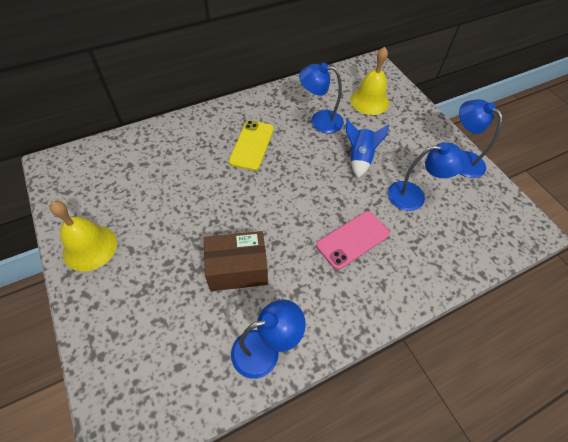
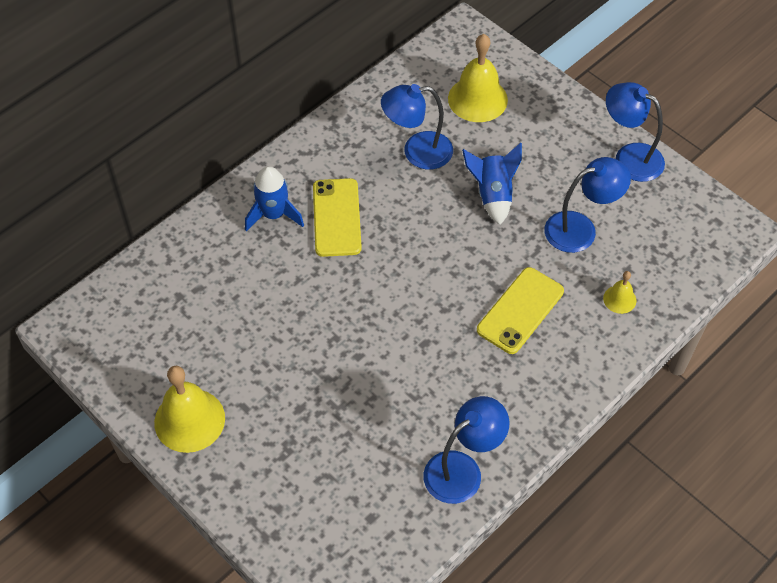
camera: 15 degrees left, 0 degrees up
brown box [204,231,268,291] -> none
pink phone [316,211,390,270] -> yellow phone [477,267,564,354]
none -> blue rocket [245,166,304,231]
none -> yellow bell [603,271,636,314]

